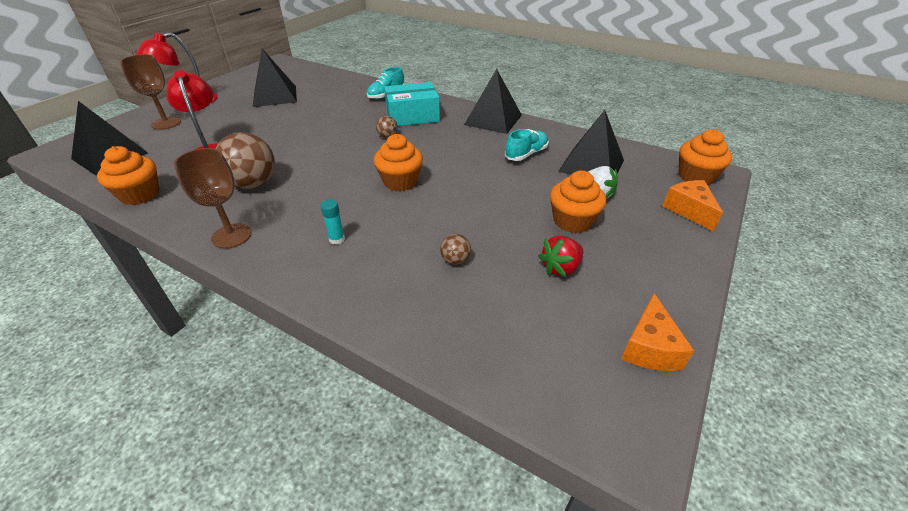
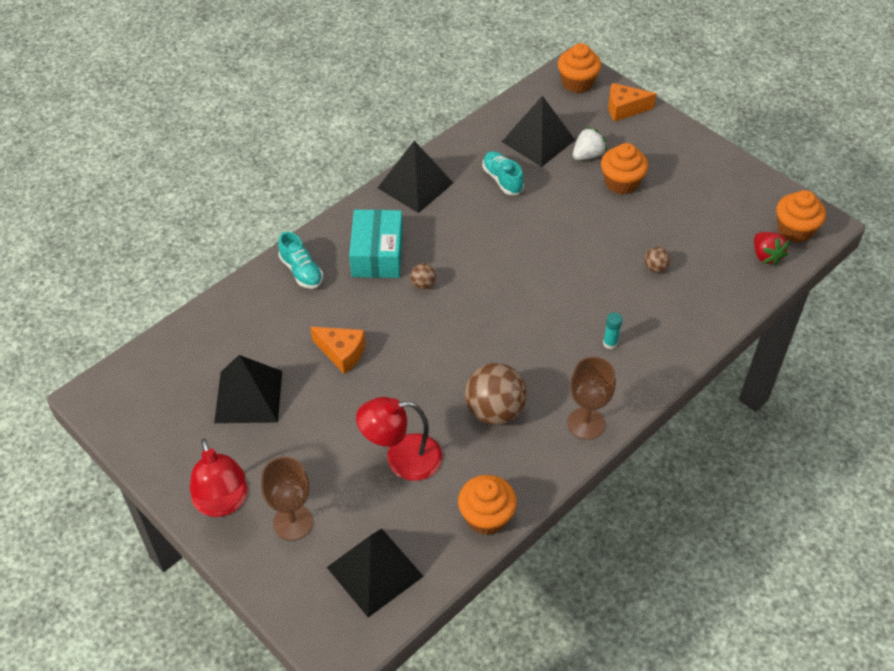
camera: 75 degrees left, 10 degrees up
orange cupcake [374,134,423,191] -> orange cupcake moved to [776,190,826,243]
red strawberry [538,236,583,277] -> red strawberry moved to [754,232,789,266]
orange cheese [621,293,694,371] -> orange cheese moved to [310,327,366,374]

